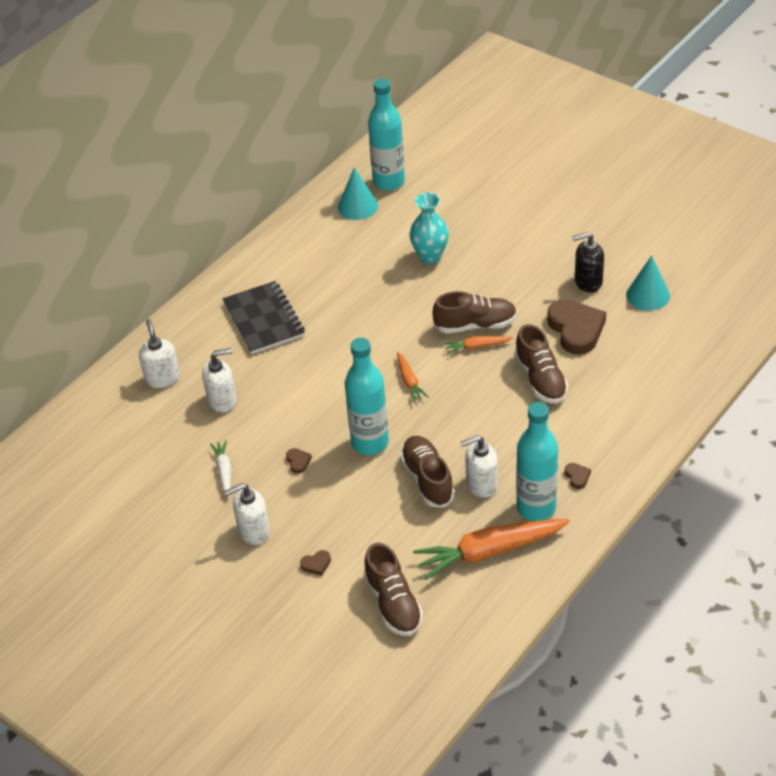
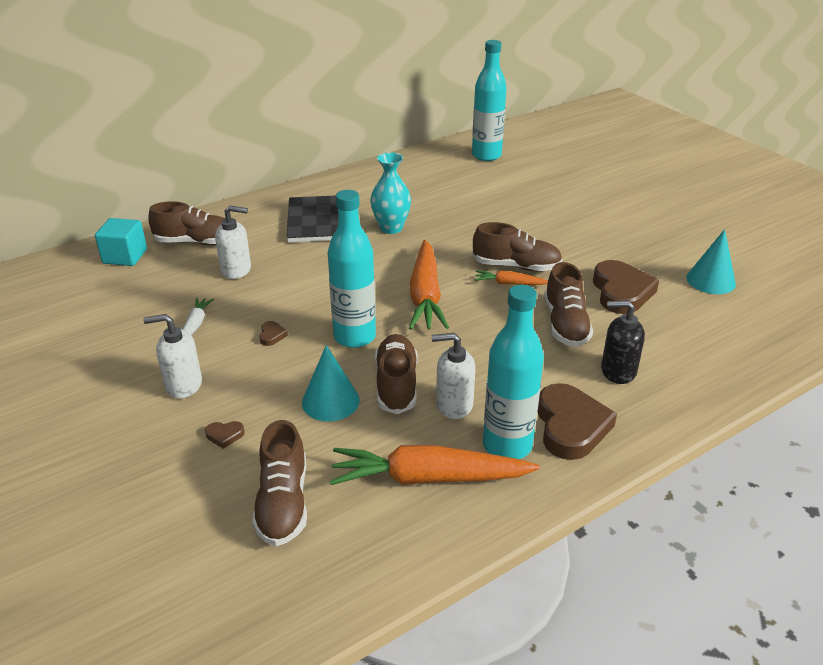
camera: 15 degrees right, 10 degrees down
white soap dispenser [139,319,180,388] -> brown shoe [148,201,226,245]
turquoise cone [338,167,378,220] -> turquoise cone moved to [302,345,360,421]
orange carrot [397,352,429,402] -> orange carrot [409,240,449,330], size x2.05
turquoise vase [409,192,449,264] -> turquoise vase moved to [370,152,411,234]
brown heart [565,463,591,489] -> brown heart [538,383,617,460], size x2.43
black soap dispenser [573,232,604,293] -> black soap dispenser moved to [601,300,645,384]
none -> turquoise cube [95,218,147,266]

